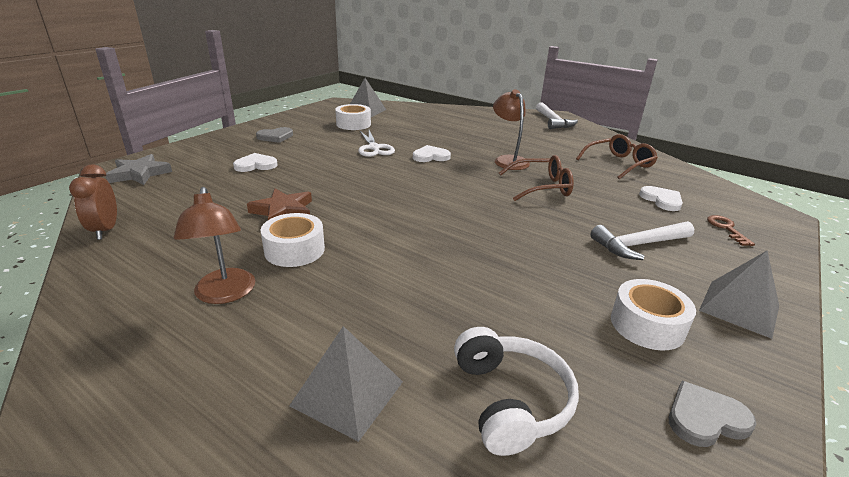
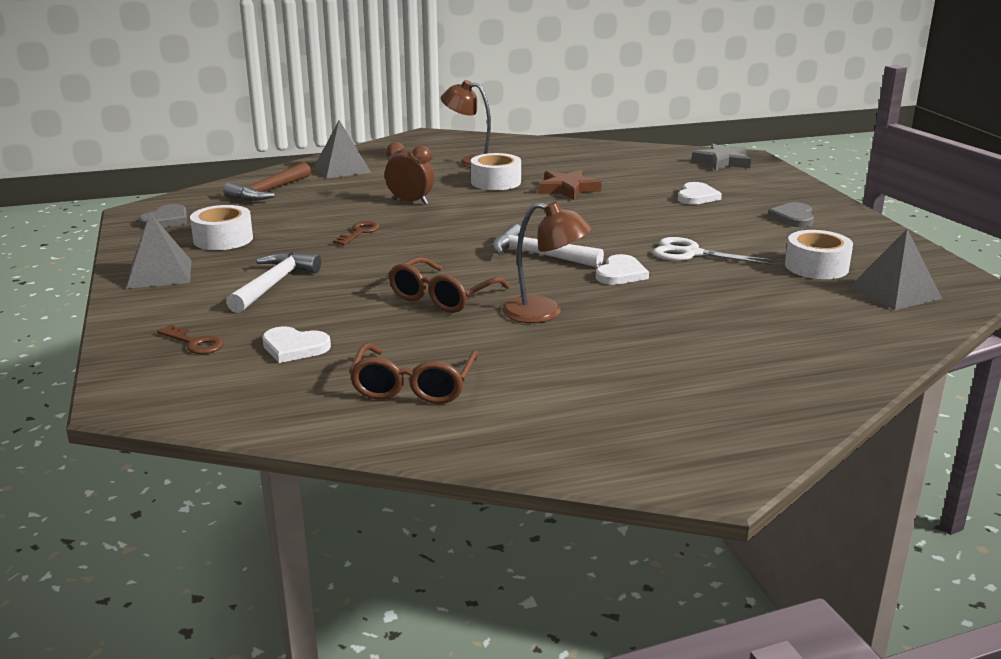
camera: 130 degrees right, 5 degrees down
brown clock [69,165,117,240] -> brown clock moved to [385,142,434,205]
white headphones [454,327,579,456] -> brown hammer [223,162,311,201]
white hammer [536,102,578,129] -> white hammer moved to [492,224,604,268]
none -> brown key [333,221,380,245]

